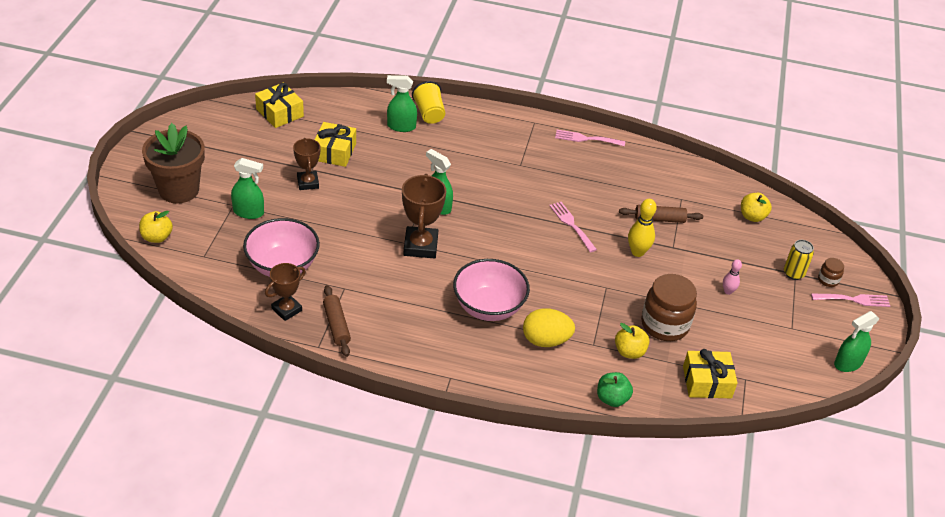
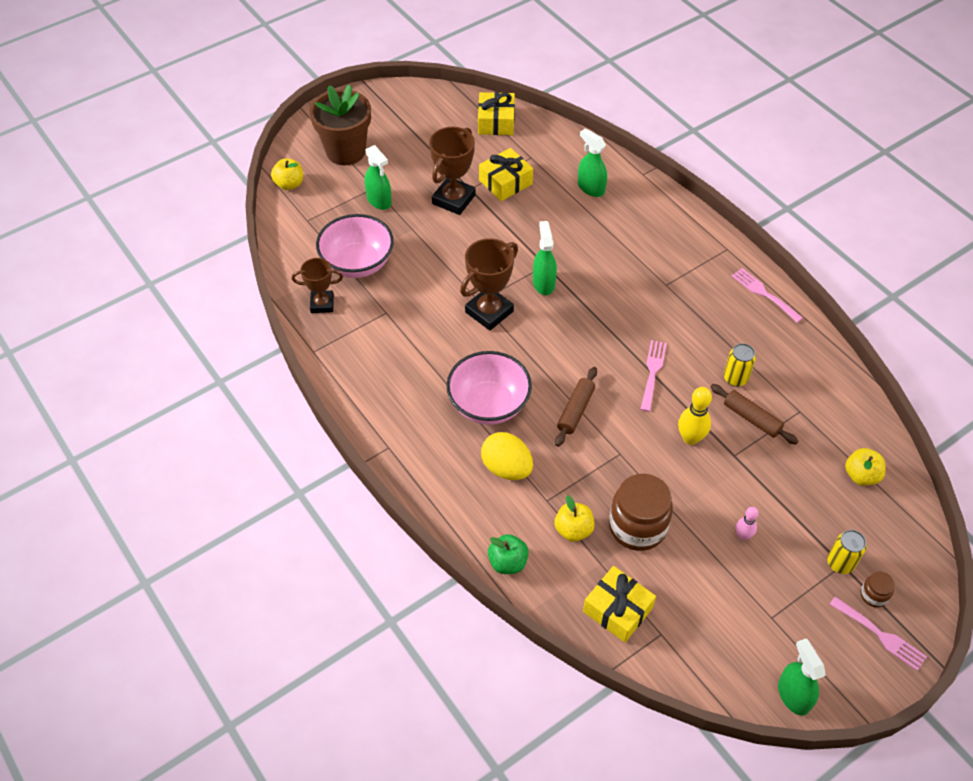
camera: 45 degrees right, 10 degrees up
brown trophy [293,138,320,190] -> brown trophy [429,127,476,215], size x1.55
brown rolling pin [323,285,351,357] -> brown rolling pin moved to [555,367,597,447]
yellow cup [412,81,445,124] -> none
green spray bottle [834,311,880,372] -> green spray bottle turned 60 degrees clockwise [778,638,826,716]
none -> yellow can [724,343,756,387]

